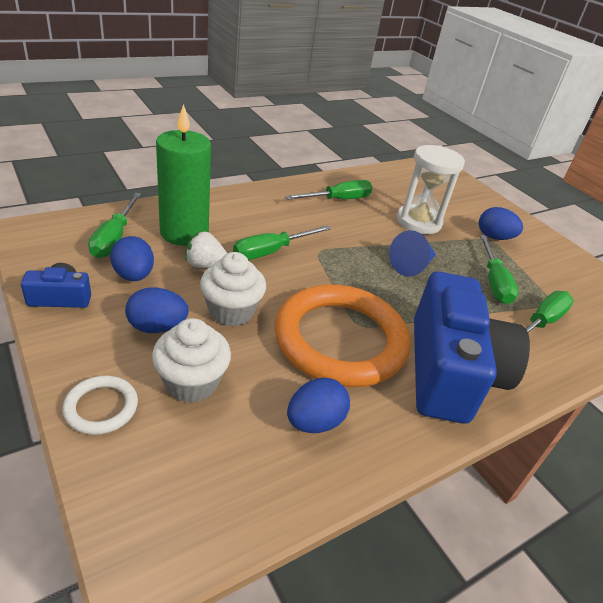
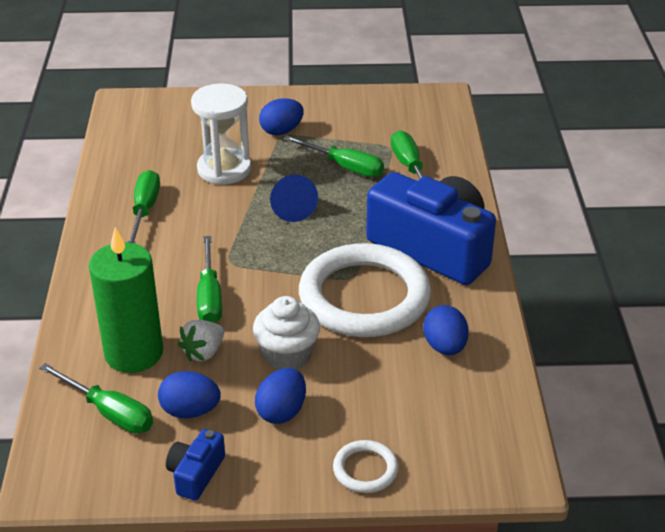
camera: 55 degrees left, 0 degrees up
white cupcake [152,318,231,403] -> none
orange ring [274,284,410,387] -> white ring [299,243,431,337]

